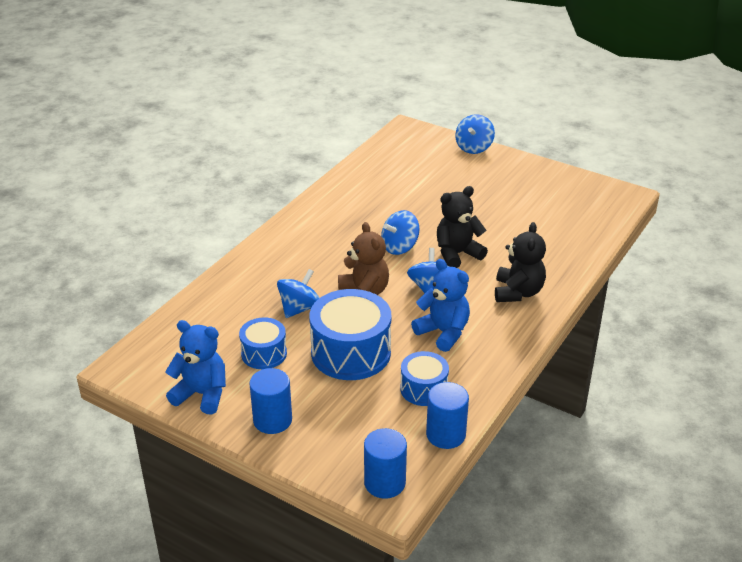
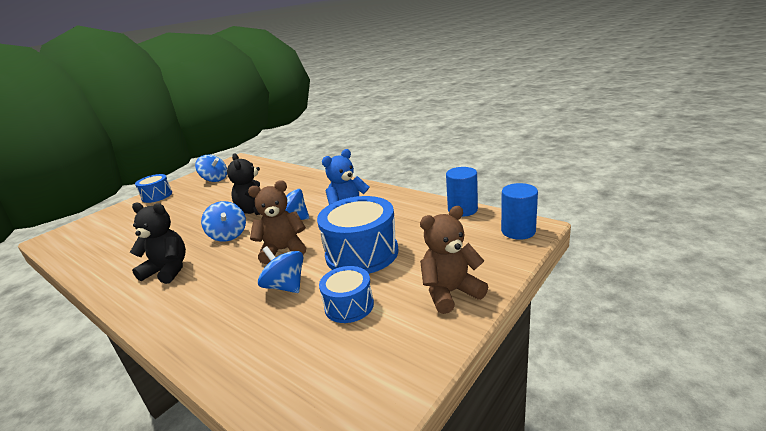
camera: 80 degrees left, 10 degrees down
blue teddy bear [165,320,226,414] -> none
blue cylinder [249,368,292,434] -> brown teddy bear [420,206,488,314]
blue drum [400,351,449,406] -> blue drum moved to [135,174,172,203]
blue spinning top [455,114,495,154] -> blue spinning top moved to [195,155,227,182]
black teddy bear [495,222,546,302] -> black teddy bear moved to [130,203,186,284]

